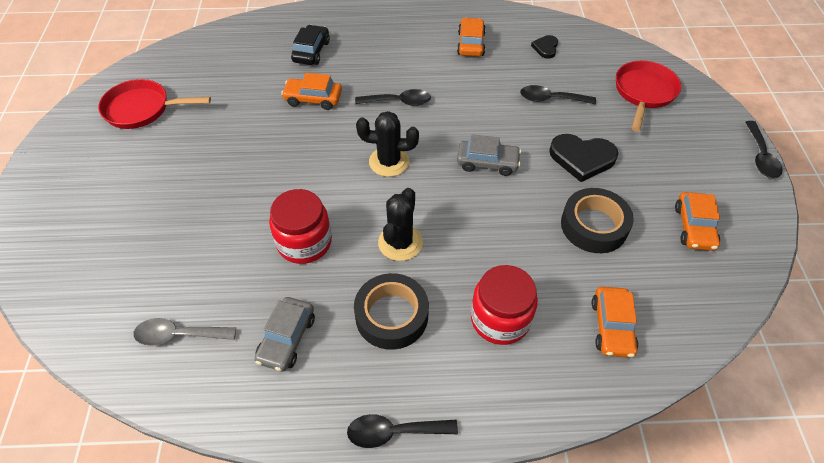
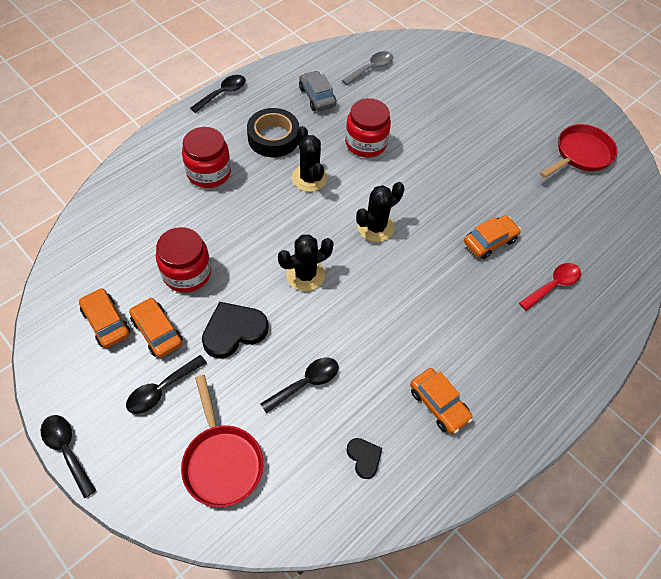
camera: 135 degrees right, 5 degrees up
black car [291,25,330,65] -> red spoon [519,263,581,311]
black spoon [355,89,431,106] -> black spoon moved to [126,355,207,414]
grey car [457,134,521,176] -> black cactus [278,235,334,291]
black tape [561,188,634,253] -> red jar [156,227,211,292]
orange car [592,287,639,358] -> orange car moved to [129,297,183,358]

